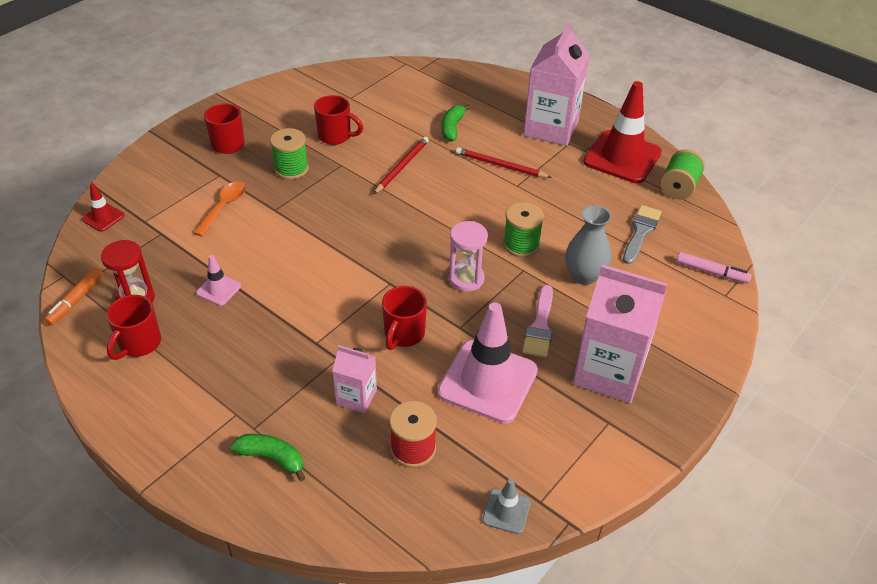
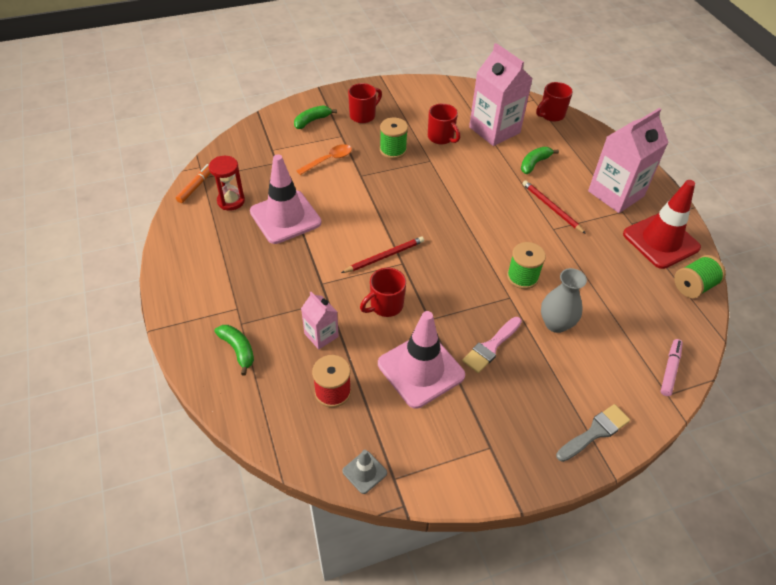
camera: 30 degrees right, 5 degrees up
orange marker [44,268,103,325] -> orange marker turned 150 degrees clockwise [176,164,210,203]
red traffic cone [82,183,125,232] -> none
red mug [106,295,161,360] -> red mug moved to [536,82,573,122]
pink traffic cone [196,255,241,306] -> pink traffic cone [250,154,321,244], size x2.19
red pencil [374,137,429,194] -> red pencil moved to [341,237,424,273]
pink hourglass [449,221,488,292] -> none
pink carton [573,264,667,403] -> pink carton moved to [469,43,533,146]
grey brush [623,205,661,264] -> grey brush moved to [556,404,630,462]
pink marker [677,252,752,283] -> pink marker turned 120 degrees counterclockwise [660,339,683,396]
none -> green banana [294,105,337,129]

